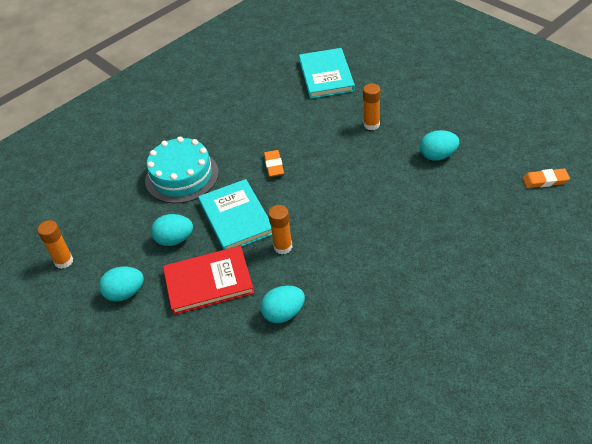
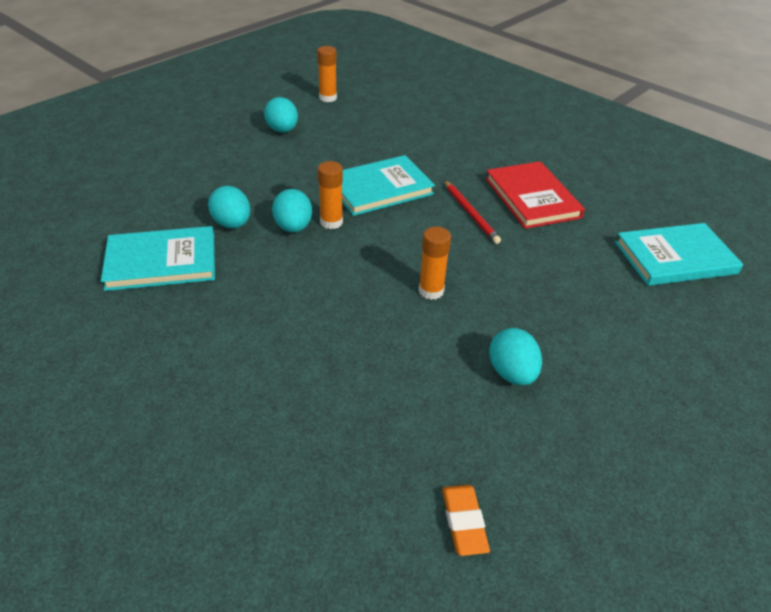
camera: 80 degrees right, 5 degrees down
turquoise cake [145,137,219,204] -> none
turquoise egg [151,214,193,246] -> turquoise egg moved to [272,189,312,232]
red book [163,246,254,315] -> red book moved to [485,161,585,229]
orange eraser [264,150,284,177] -> red pencil [444,180,501,244]
orange glue stick [363,83,381,130] -> orange glue stick moved to [419,226,451,300]
none -> turquoise book [101,226,215,291]

